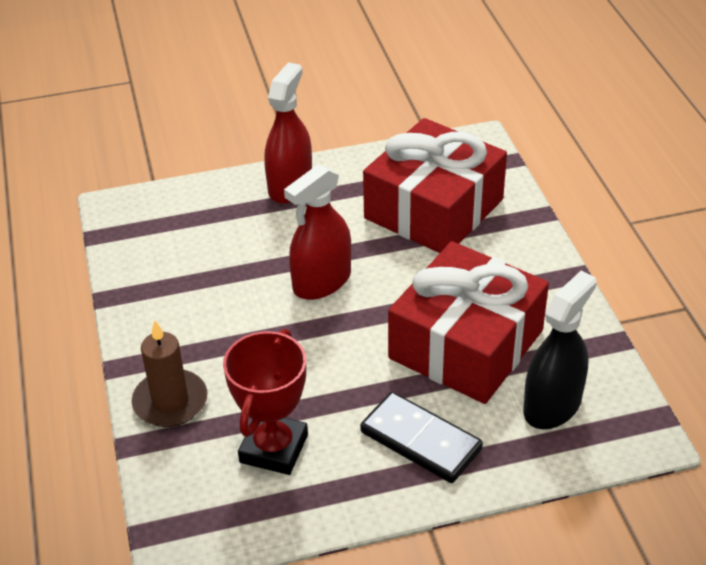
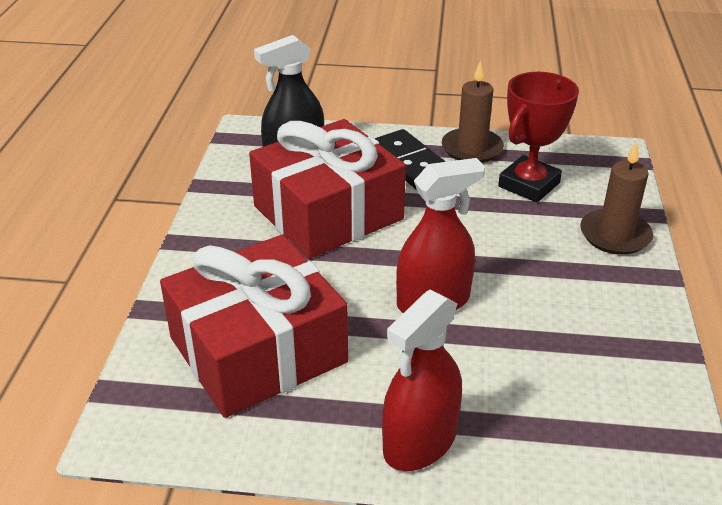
camera: 160 degrees left, 5 degrees down
none -> brown candle [442,61,504,163]

